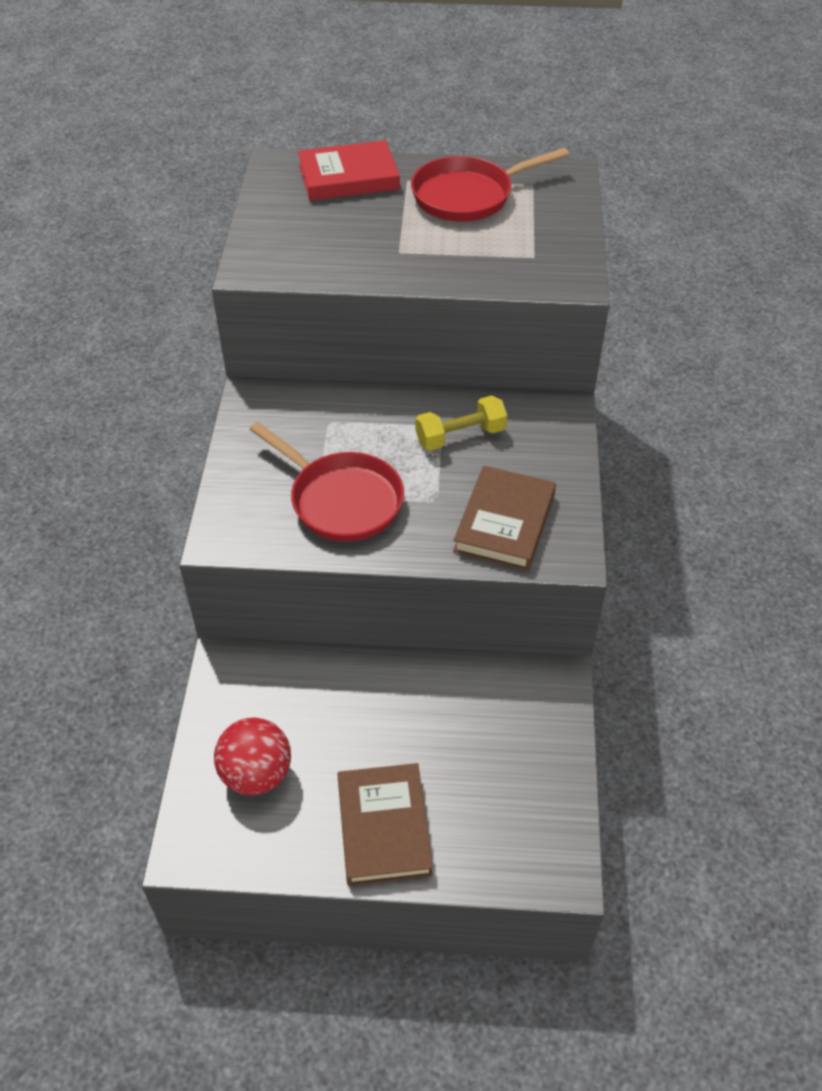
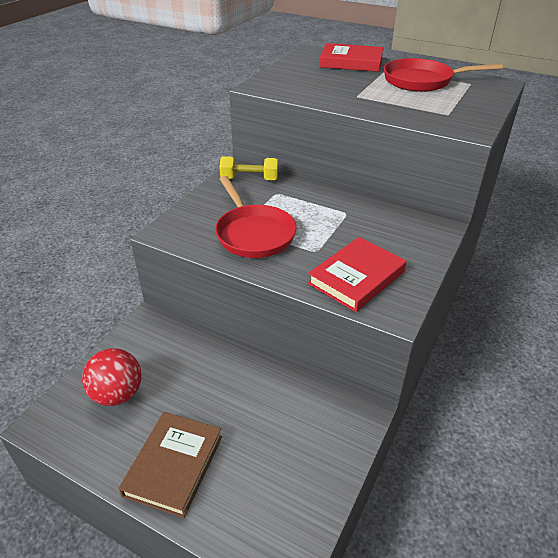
camera: 25 degrees right, 10 degrees down
yellow dumbbell [416,395,507,451] -> yellow dumbbell moved to [219,156,278,180]
brown book [453,466,556,571] -> red book [308,237,406,312]

